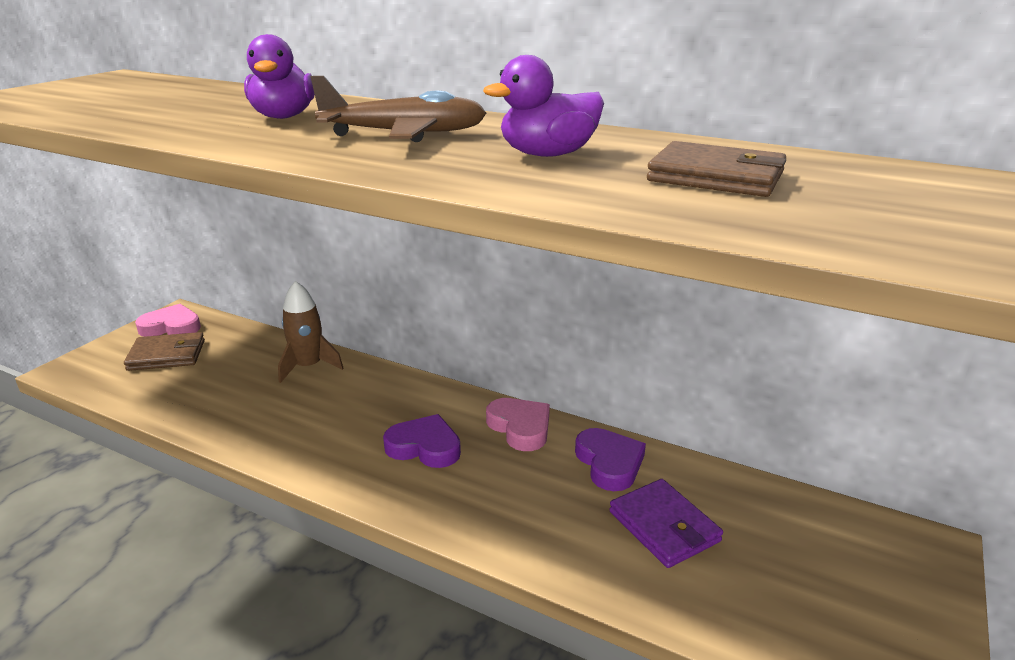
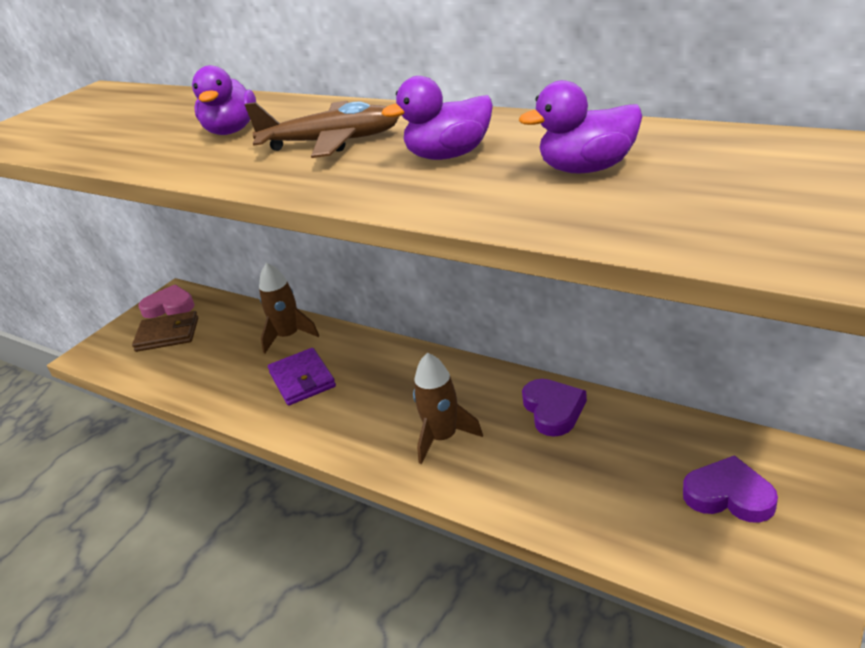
camera: 10 degrees right, 5 degrees up
purple heart [383,414,461,468] -> purple heart moved to [683,455,778,523]
pink heart [486,398,550,451] -> none
purple wallet [609,479,723,568] -> purple wallet moved to [268,348,336,406]
brown wallet [647,141,786,197] -> purple duck [519,80,642,174]
none -> brown rocket [413,352,483,464]

